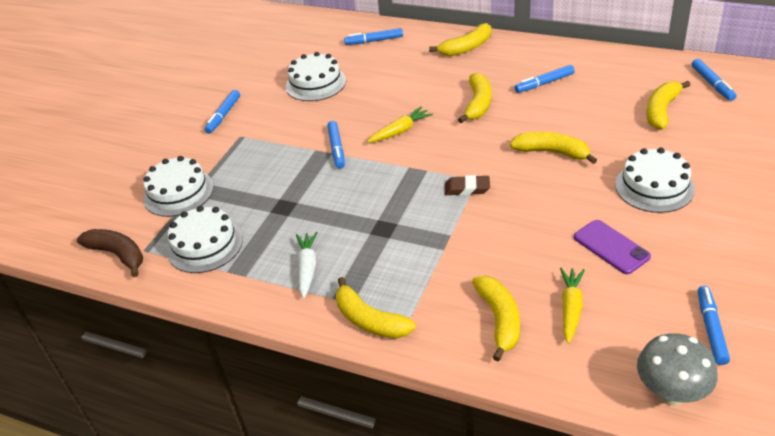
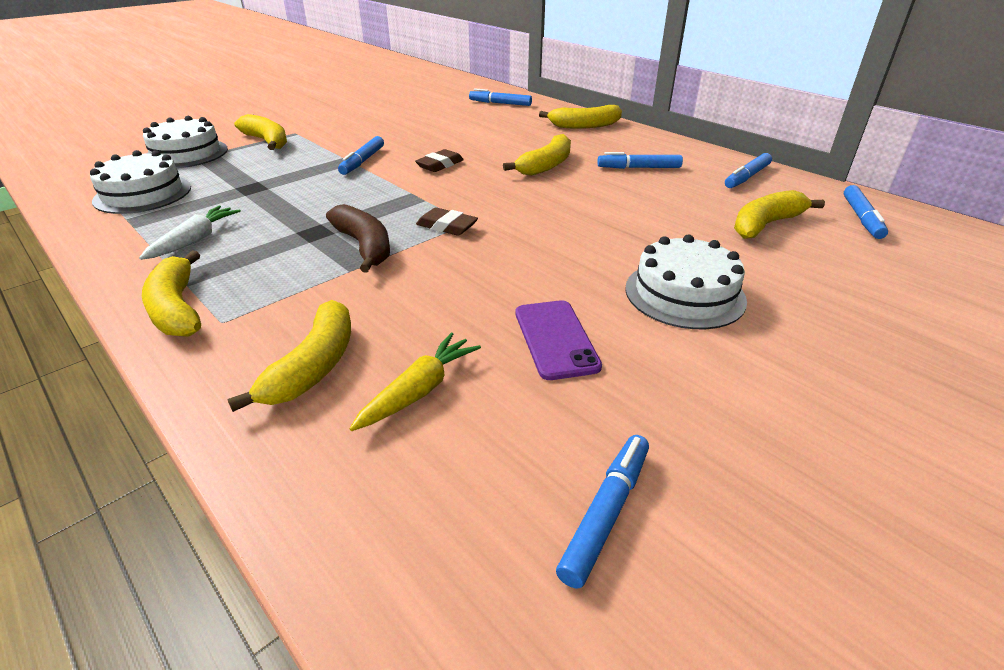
camera: 20 degrees right, 5 degrees down
brown banana [77,229,143,277] -> brown banana moved to [326,204,390,273]
blue marker [205,90,240,133] -> blue marker moved to [725,153,772,188]
white cake [286,52,346,101] -> none
yellow carrot [367,107,433,143] -> brown eraser [415,149,464,172]
yellow banana [510,131,597,164] -> yellow banana moved to [234,114,287,150]
grey mushroom [637,333,718,406] -> none

